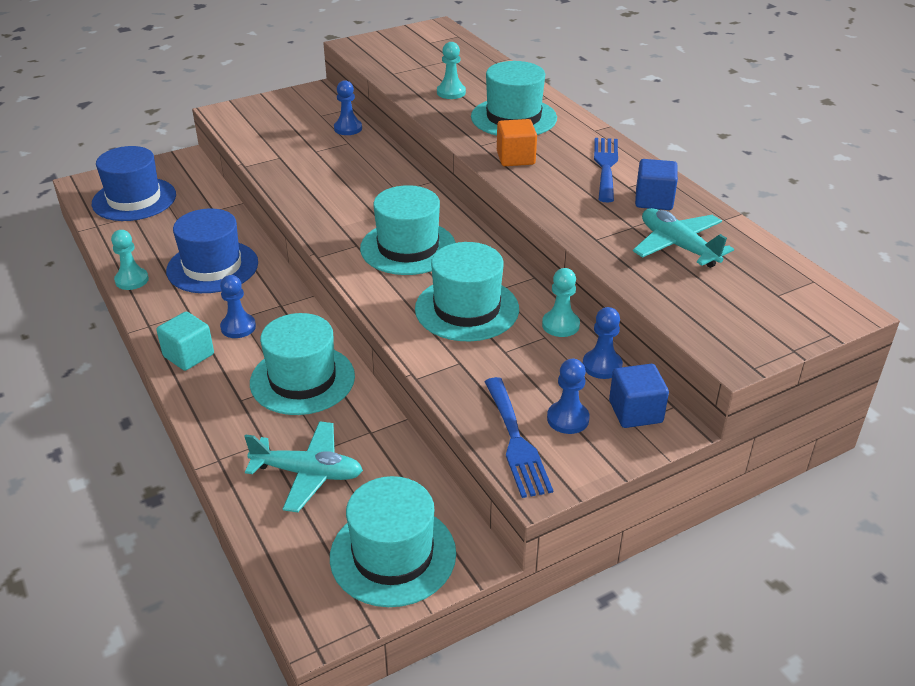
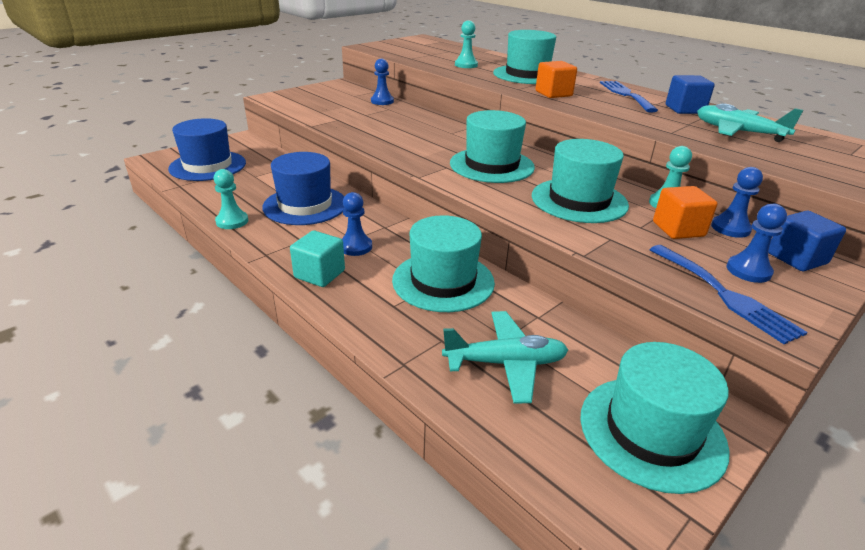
camera: 15 degrees left, 5 degrees down
none -> orange cube [653,186,717,239]

